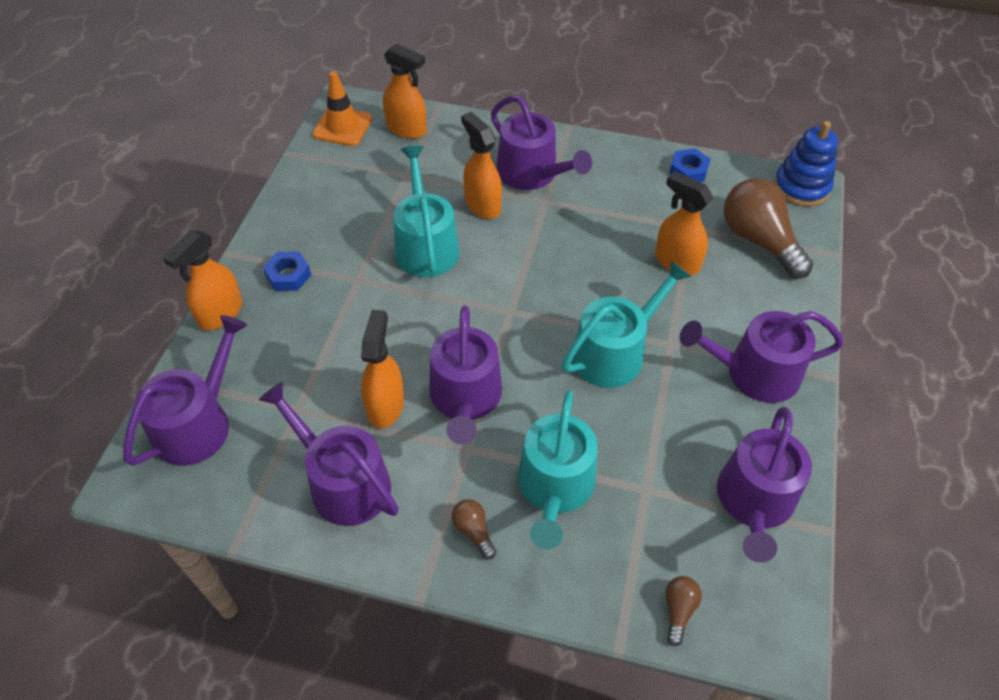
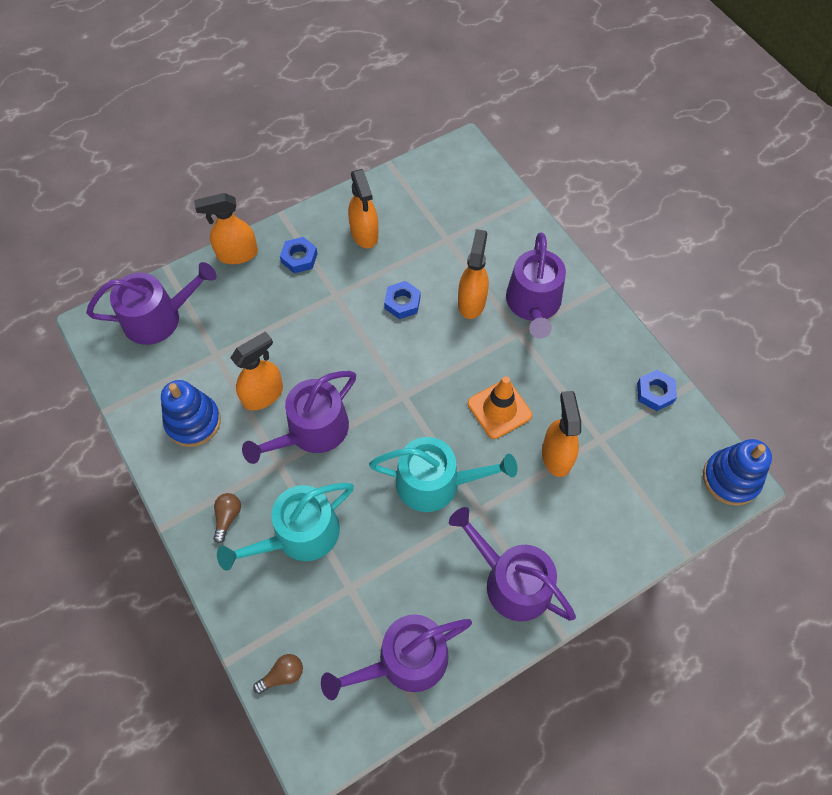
camera: 45 degrees right, 10 degrees up
purple watering can [259,382,399,526] -> blue stacking toy [161,380,221,447]
orange traffic cone [312,71,372,146] -> orange traffic cone moved to [468,376,532,439]
orange spray bottle [383,43,427,139] -> orange spray bottle moved to [348,169,379,248]
turquoise watering can [394,146,460,277] -> blue nut [384,281,421,319]
brown light bulb [724,178,813,279] -> none

